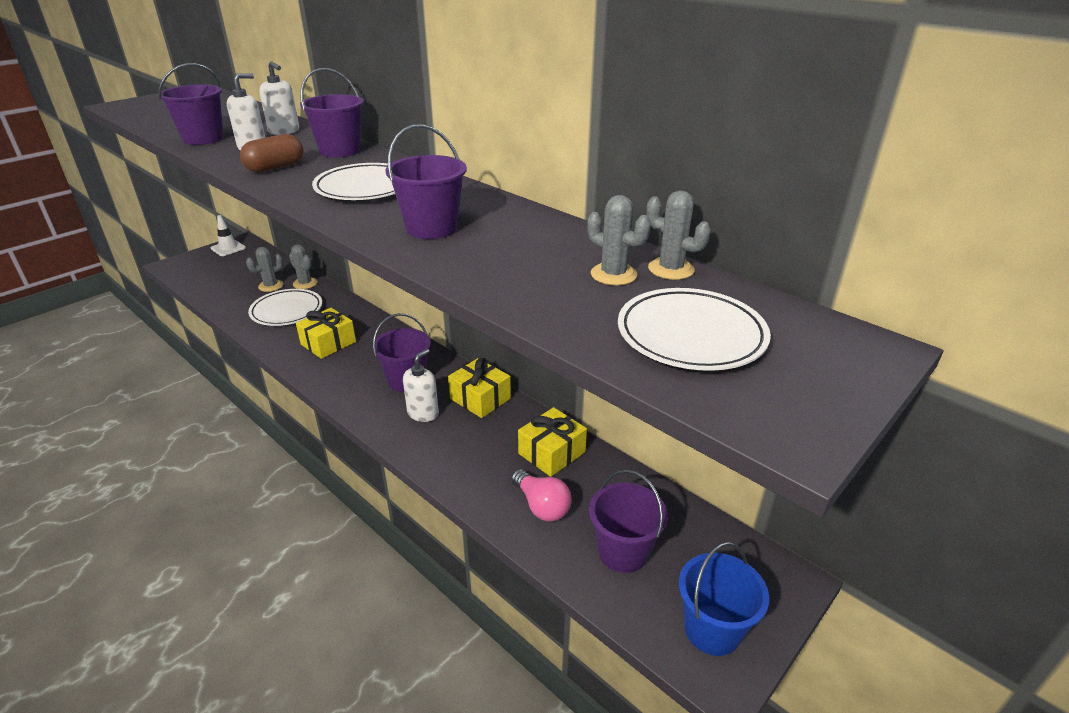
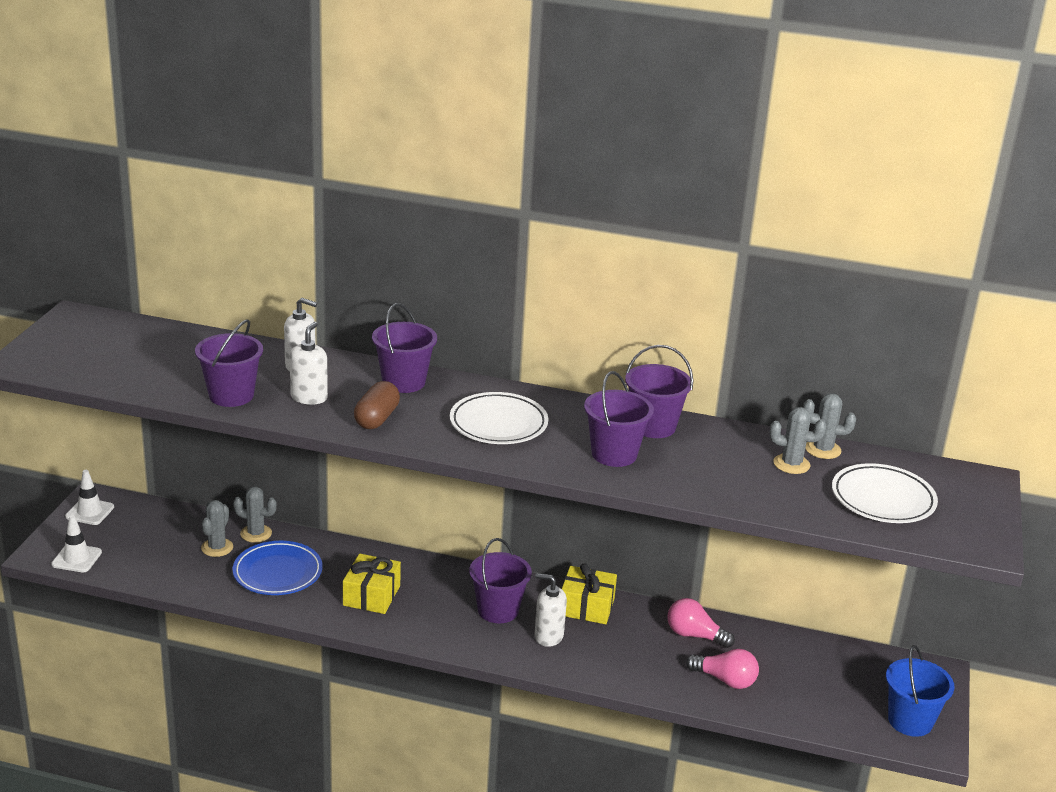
camera: 30 degrees left, 5 degrees down
white plate [248,289,322,326] -> blue plate [232,541,323,595]
white soap dispenser [403,349,439,422] -> white soap dispenser turned 75 degrees counterclockwise [535,573,567,647]
yellow gift [518,407,587,477] -> pink light bulb [667,598,735,648]
purple bucket [589,470,668,573] -> purple bucket moved to [625,345,693,438]
none -> white traffic cone [51,515,102,572]

